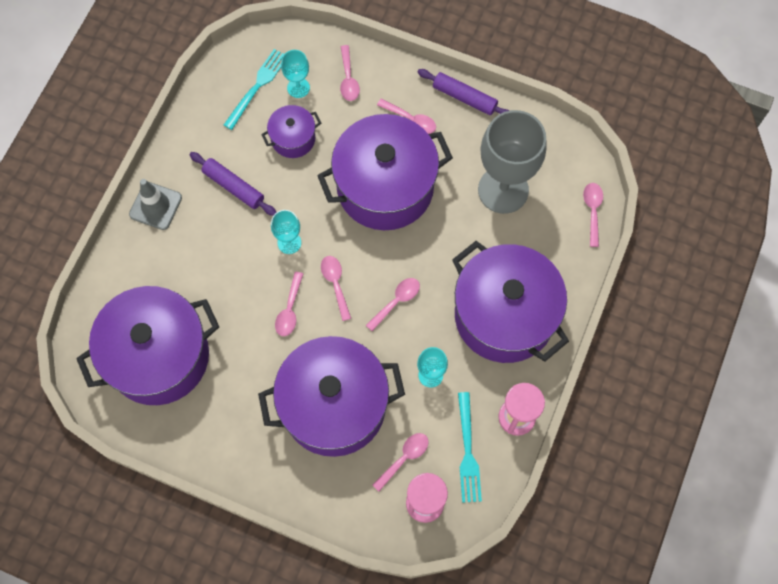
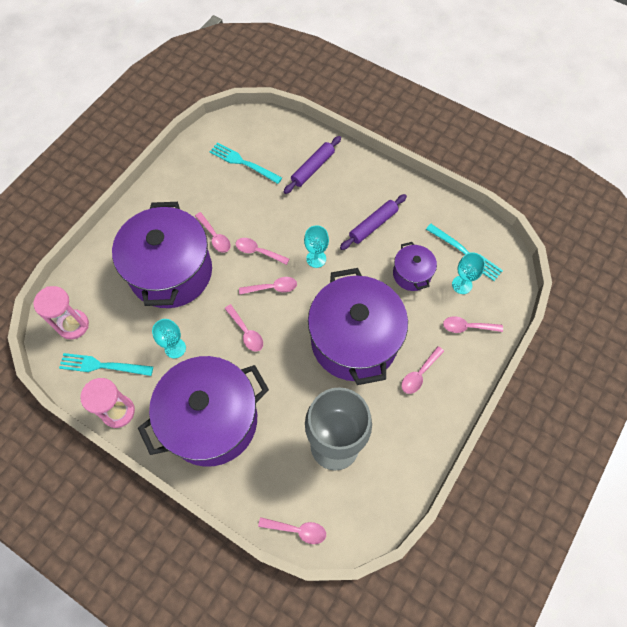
camera: 100 degrees right, 5 degrees down
purple pot [76,286,219,405] -> turquoise fork [210,142,282,184]
grey traffic cone [129,179,182,230] -> none
pink spoon [372,433,429,491] -> pink spoon moved to [195,212,231,253]
purple rolling pin [418,69,510,115] -> purple rolling pin moved to [284,136,341,194]

